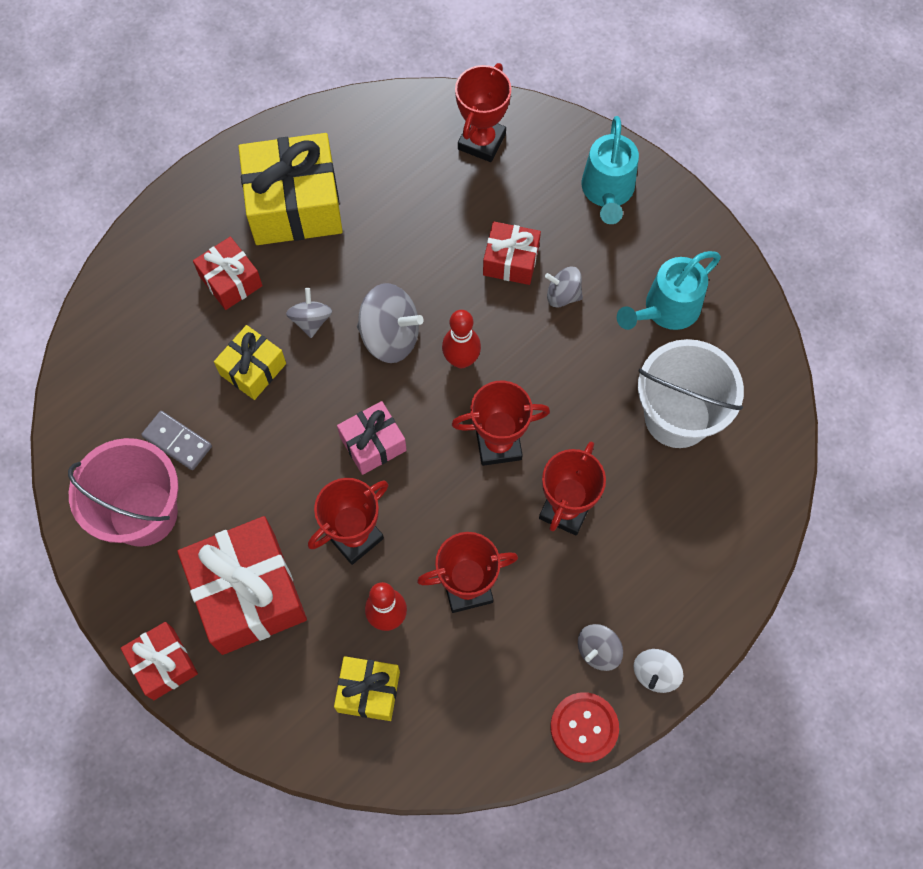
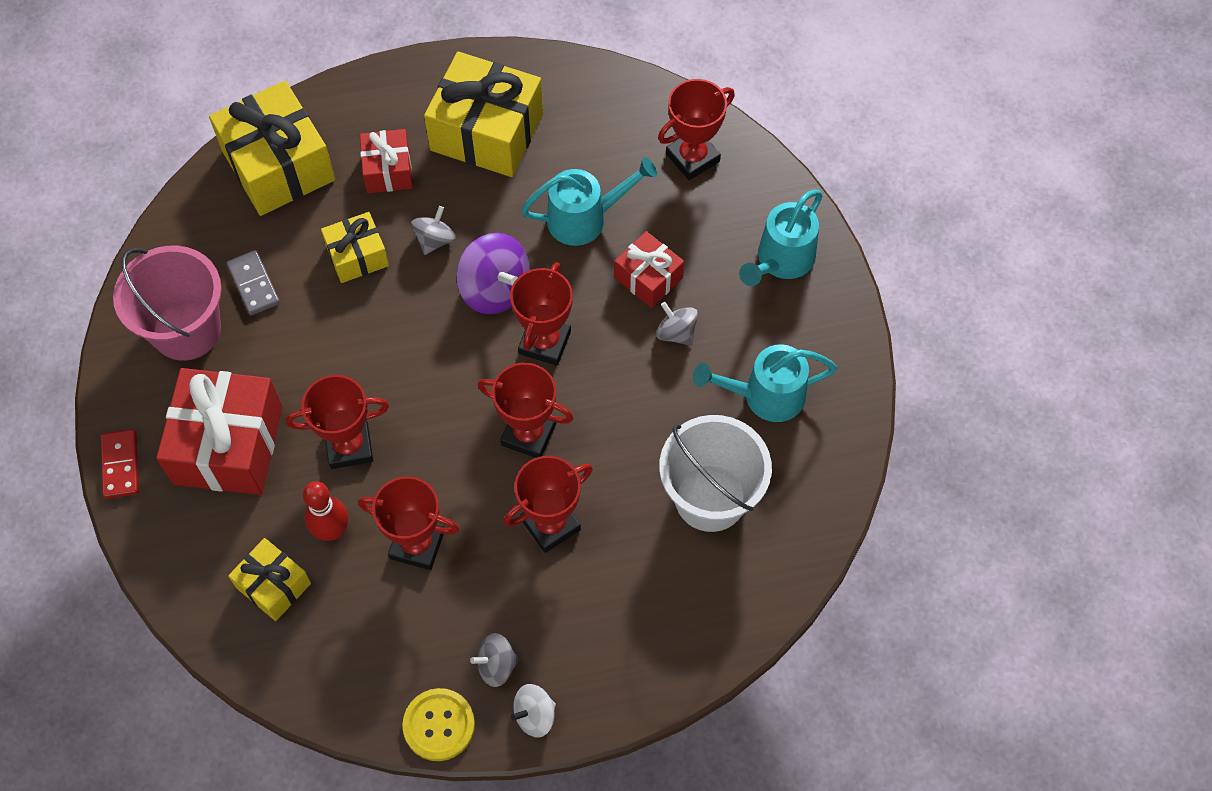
camera: 30 degrees right, 5 degrees down
red gift [121,622,198,700] -> red domino [101,429,139,499]
pink gift [337,401,407,475] -> none
grey spinning top [357,283,424,363] -> purple spinning top [456,233,530,314]
red bowling pin [442,310,481,368] -> red trophy [510,262,573,366]
red button [550,692,619,763] -> yellow button [402,688,475,761]
none -> yellow gift [209,81,335,216]
none -> turquoise watering can [521,157,657,246]

